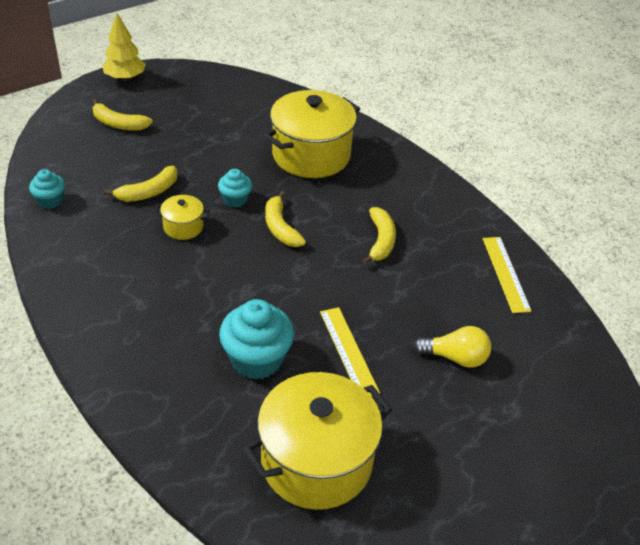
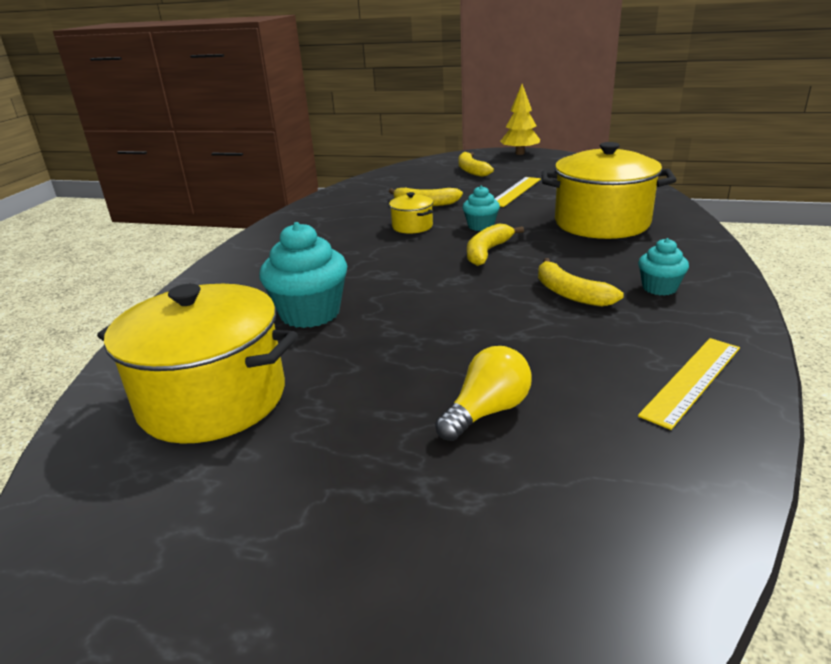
camera: 55 degrees right, 15 degrees down
turquoise cupcake [29,169,65,209] -> turquoise cupcake moved to [638,238,689,296]
yellow ruler [320,307,380,396] -> yellow ruler moved to [495,177,541,207]
yellow banana [362,207,396,265] -> yellow banana turned 90 degrees clockwise [538,258,624,307]
yellow light bulb [413,326,491,368] -> yellow light bulb turned 105 degrees counterclockwise [435,346,532,441]

